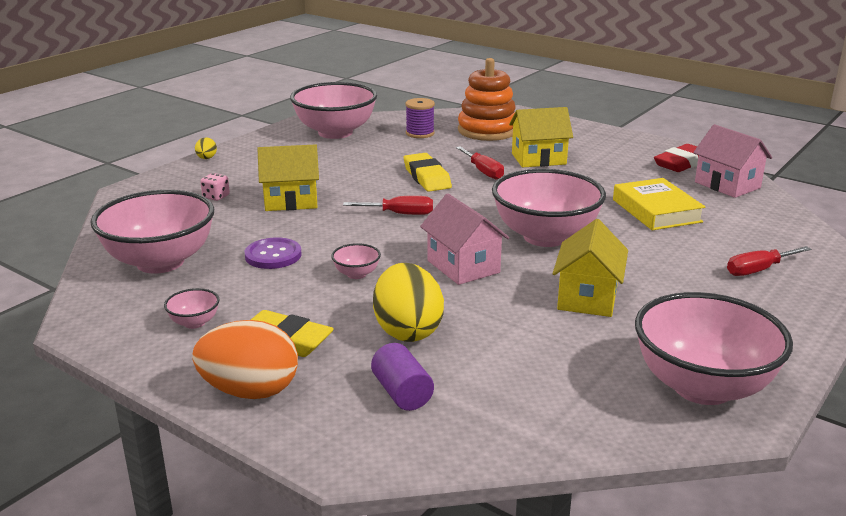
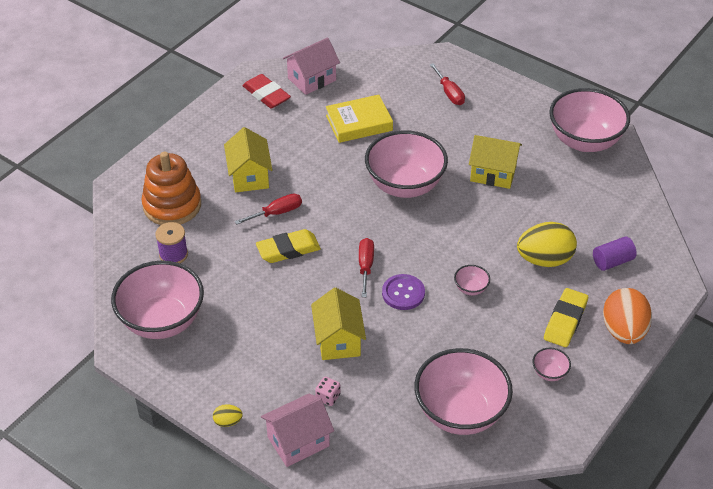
camera: 90 degrees left, 20 degrees up
purple button [245,237,302,269] -> purple button moved to [382,274,425,310]
pink house [420,193,509,285] -> pink house moved to [261,394,334,467]

